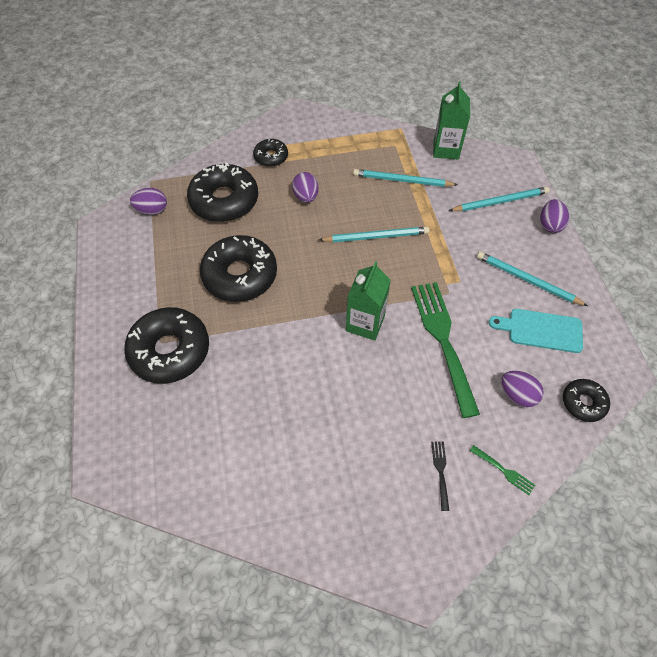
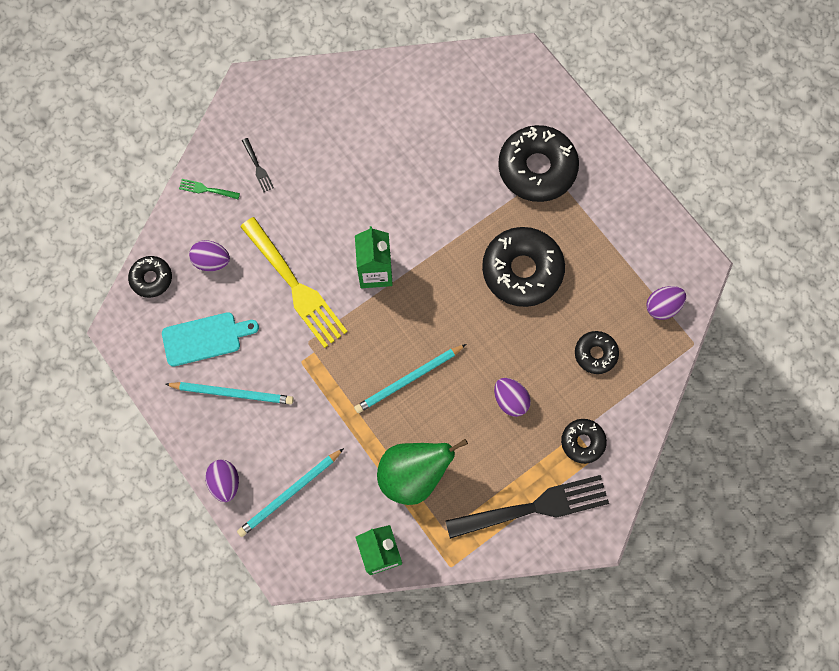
camera: 155 degrees right, 15 degrees up
black donut [187,162,258,222] -> black donut [575,331,619,374], size x0.52
turquoise pencil [353,169,457,187] -> green pear [377,439,468,505]
green fork [411,282,480,418] -> yellow fork [240,217,348,348]
none -> black fork [445,475,609,539]

